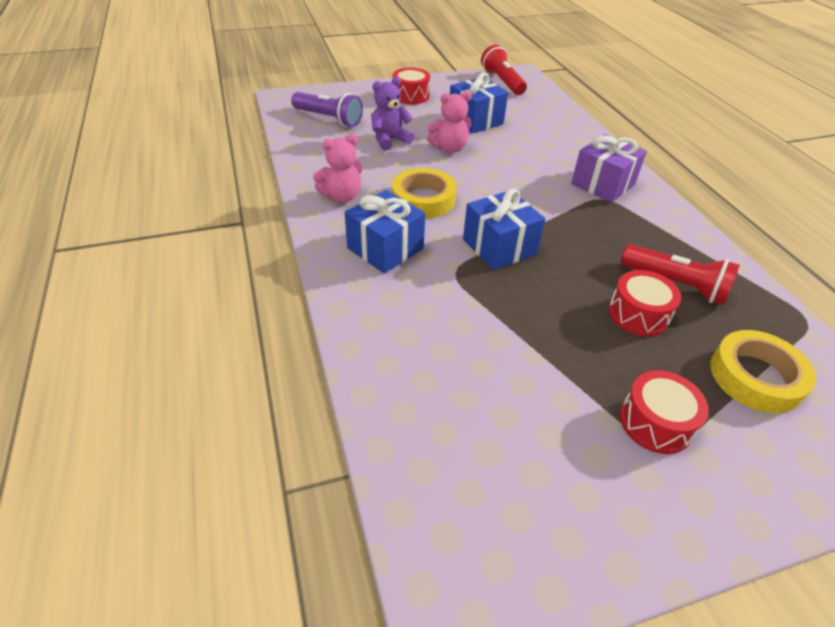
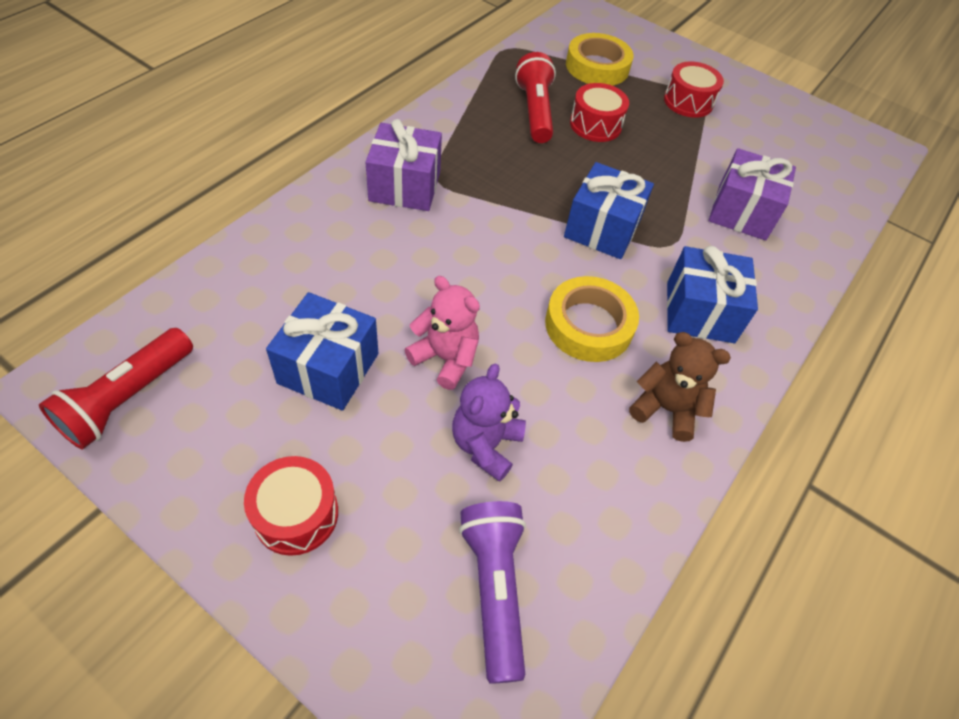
camera: 130 degrees left, 10 degrees up
pink teddy bear [313,134,363,202] -> brown teddy bear [629,332,731,442]
purple teddy bear [371,77,414,151] -> purple teddy bear turned 90 degrees clockwise [452,364,526,482]
none -> purple gift [709,148,796,240]

